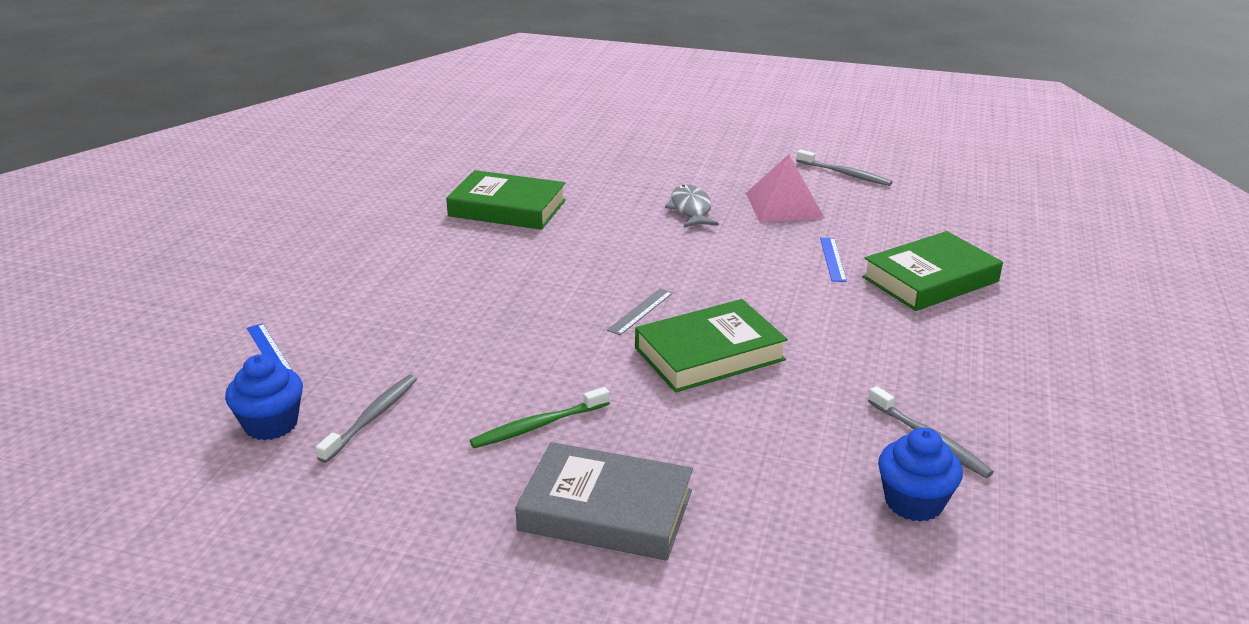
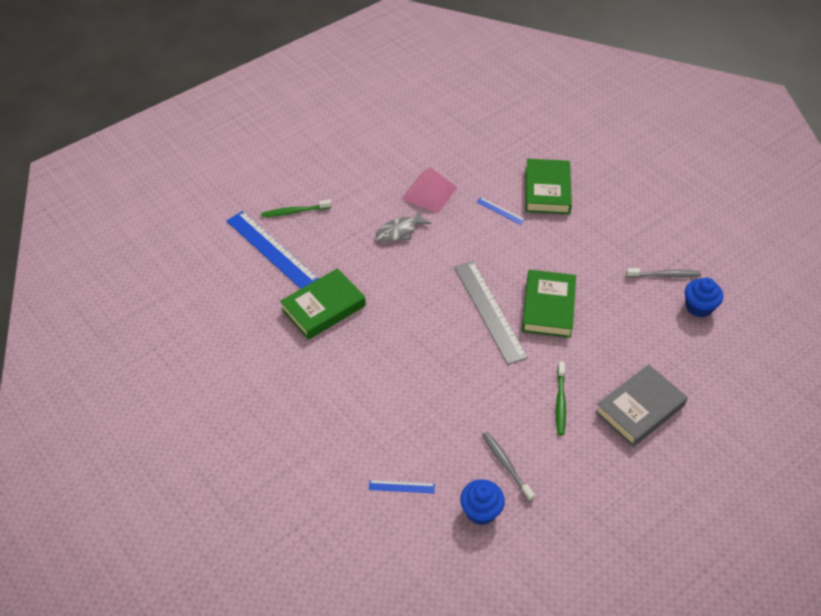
camera: 55 degrees left, 20 degrees up
grey ruler [607,288,673,335] -> grey ruler [454,261,528,365], size x2.31
grey fish [665,185,719,228] -> grey fish turned 60 degrees counterclockwise [376,210,431,242]
grey toothbrush [796,150,893,186] -> none
none -> blue ruler [226,211,319,289]
none -> green toothbrush [261,199,332,218]

